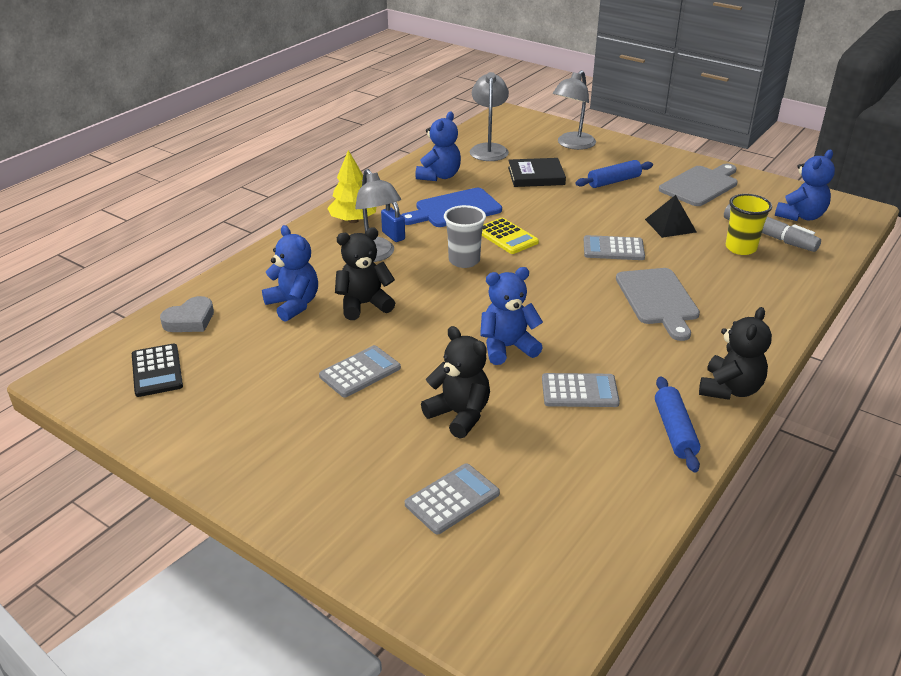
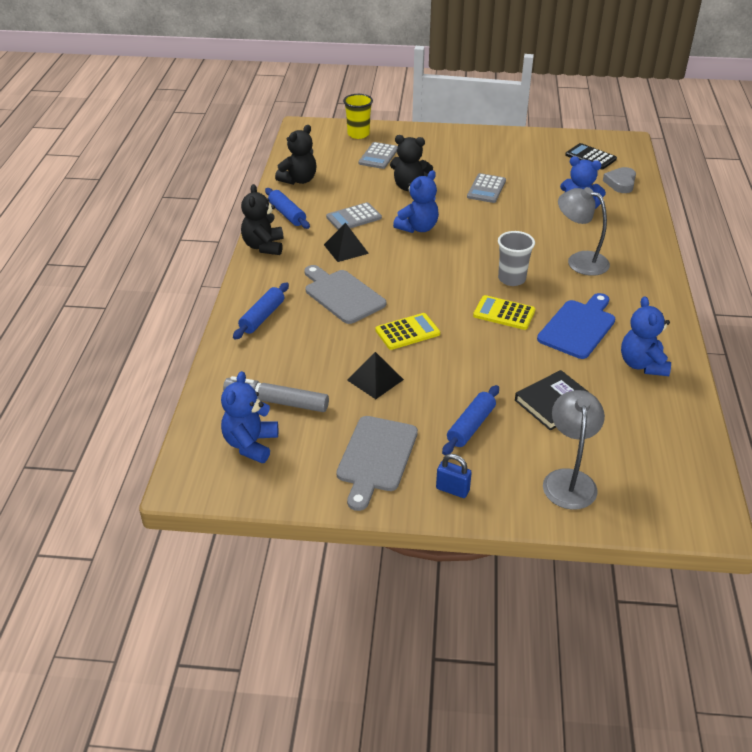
camera: 150 degrees right, 5 degrees up
yellow tree [327,150,376,223] -> none
black teddy bear [335,227,395,320] -> black teddy bear moved to [275,125,316,185]
blue padlock [381,202,405,242] -> blue padlock moved to [436,454,472,498]
grey lamp [470,72,509,161] -> none
grey calculator [584,235,645,260] -> yellow calculator [375,313,440,350]
yellow cup [726,194,772,255] -> yellow cup moved to [343,94,373,139]
none -> blue rolling pin [233,282,289,340]
none -> black pyramid [324,223,369,262]

